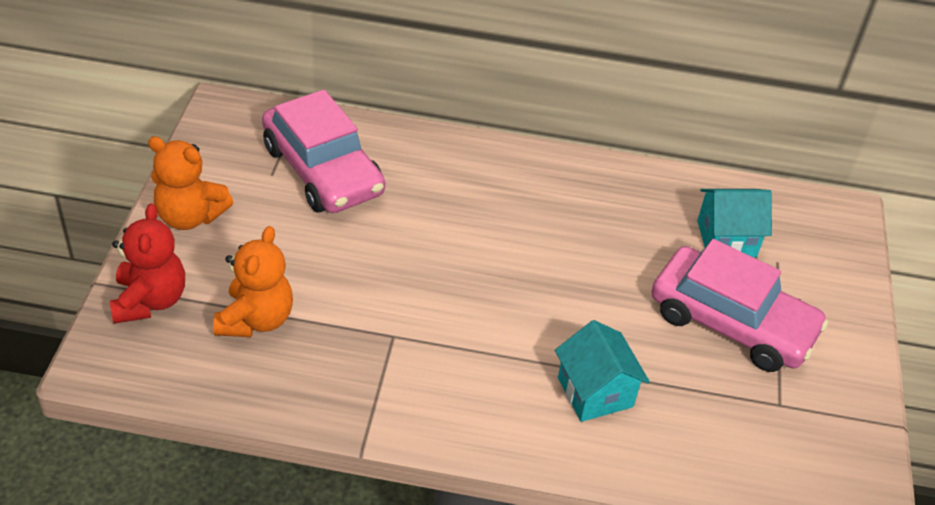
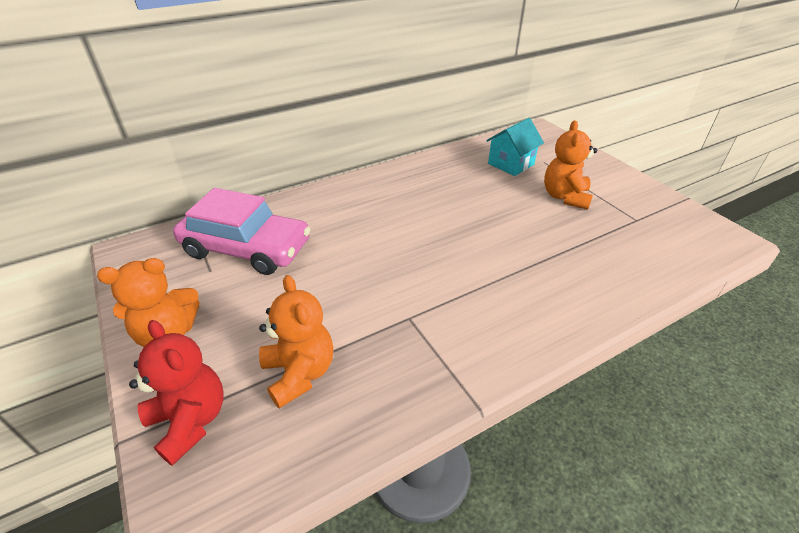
camera: 35 degrees left, 5 degrees down
turquoise house [555,320,650,422] -> none
pink car [651,239,828,372] -> orange teddy bear [544,120,597,210]

